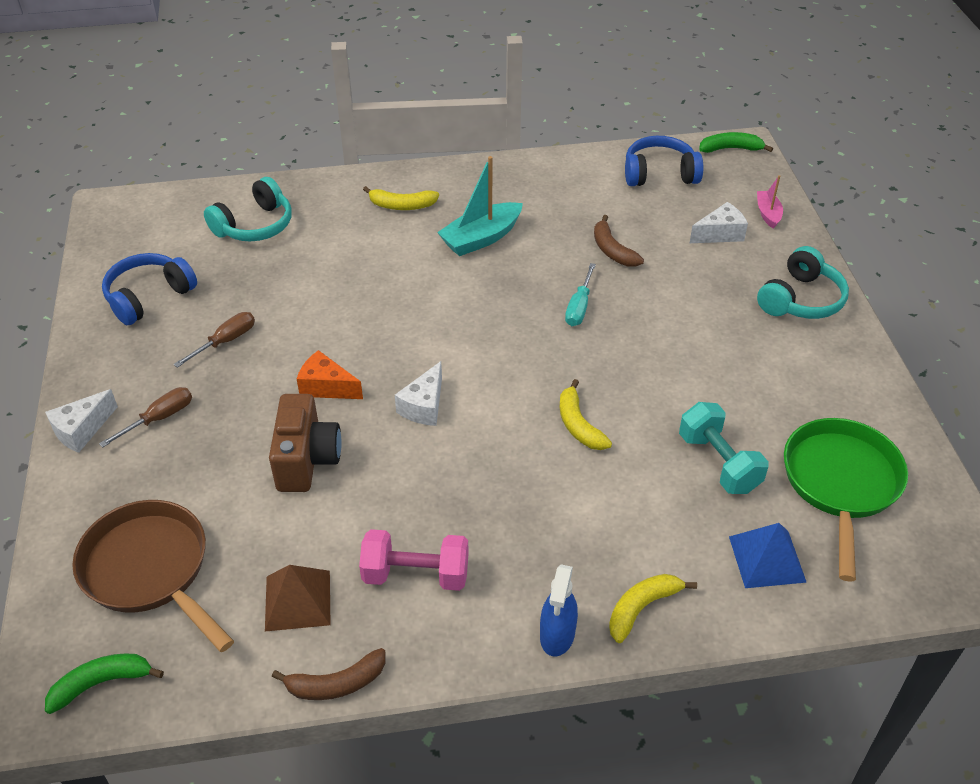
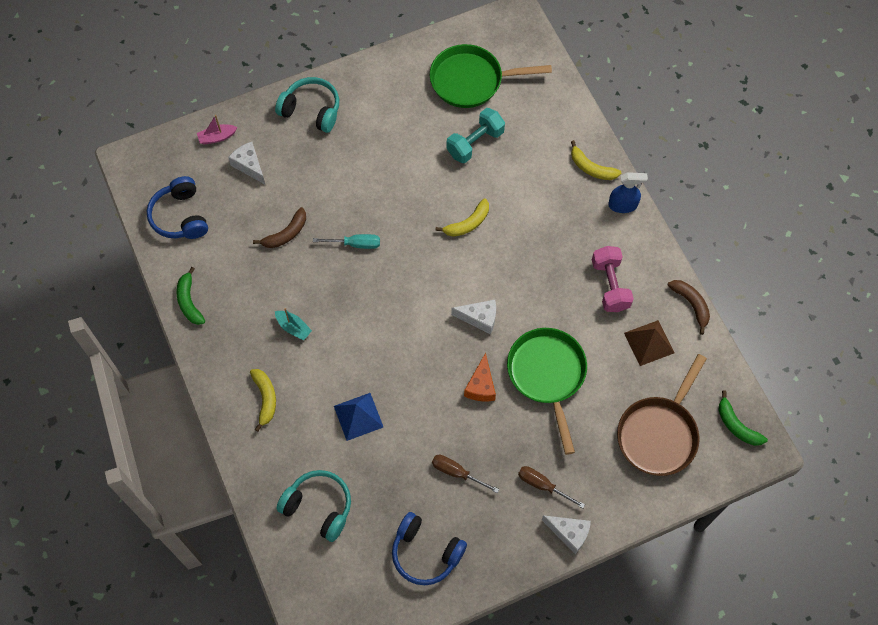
camera: 105 degrees left, 20 degrees up
brown camera [269,394,342,492] -> green pan [507,328,587,455]
turquoise boat [437,156,523,256] -> turquoise boat [275,308,312,341], size x0.56
green banana [699,132,773,153] -> green banana moved to [176,267,205,325]
blue pyramid [729,523,807,588] -> blue pyramid moved to [334,393,383,441]

